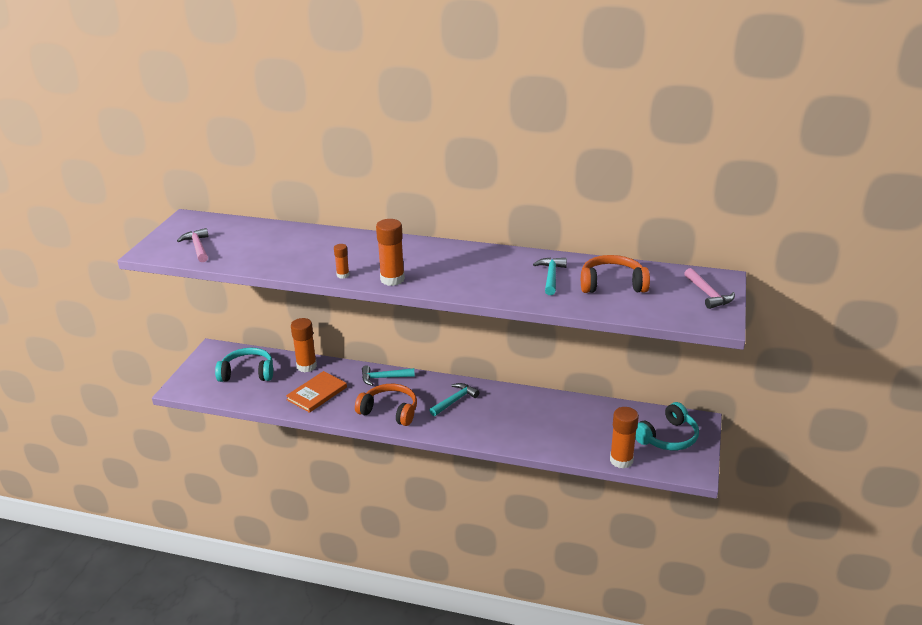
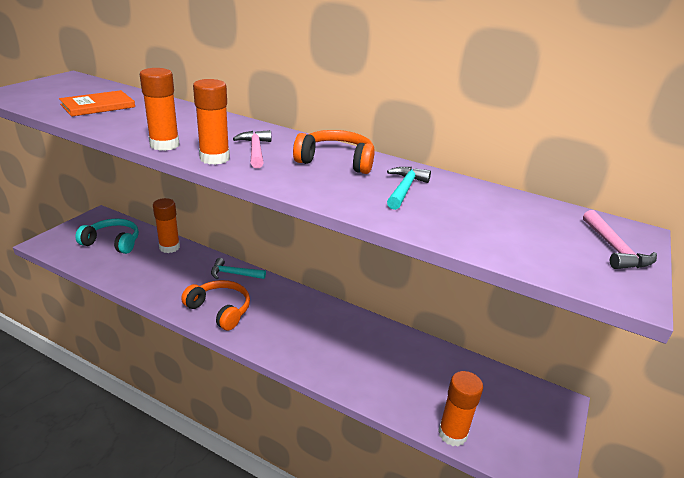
camera: 10 degrees right, 0 degrees up
pink hammer [177,228,208,262] -> pink hammer moved to [233,130,271,168]
orange book [286,371,347,413] -> orange book moved to [59,90,135,117]
orange glue stick [334,244,350,279] -> orange glue stick [139,68,180,151], size x1.88
turquoise hammer [429,383,480,416] -> none
orange headphones [581,255,650,293] -> orange headphones moved to [293,130,375,174]
turquoise headphones [635,402,699,450] -> none

